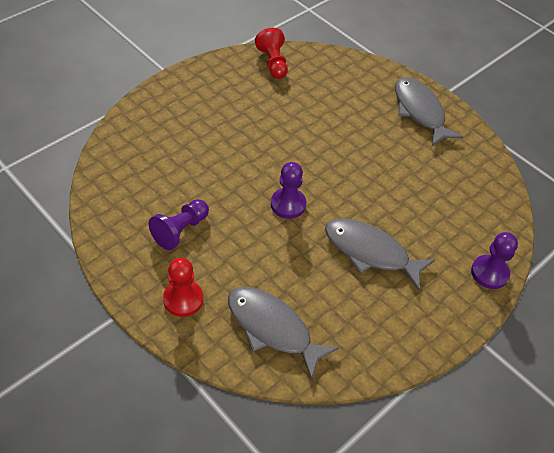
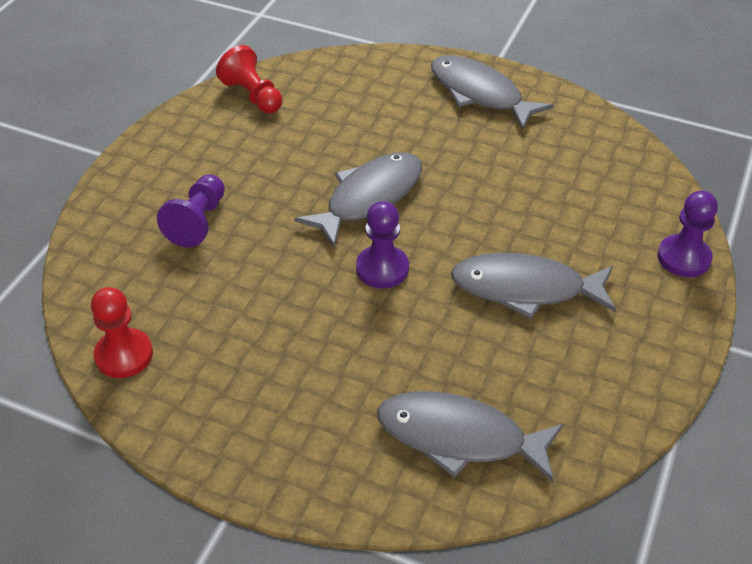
camera: 20 degrees left, 5 degrees down
purple pawn [149,199,209,250] -> purple pawn moved to [157,174,225,247]
red pawn [163,258,203,317] -> red pawn moved to [91,287,153,378]
none -> grey fish [294,152,422,248]

